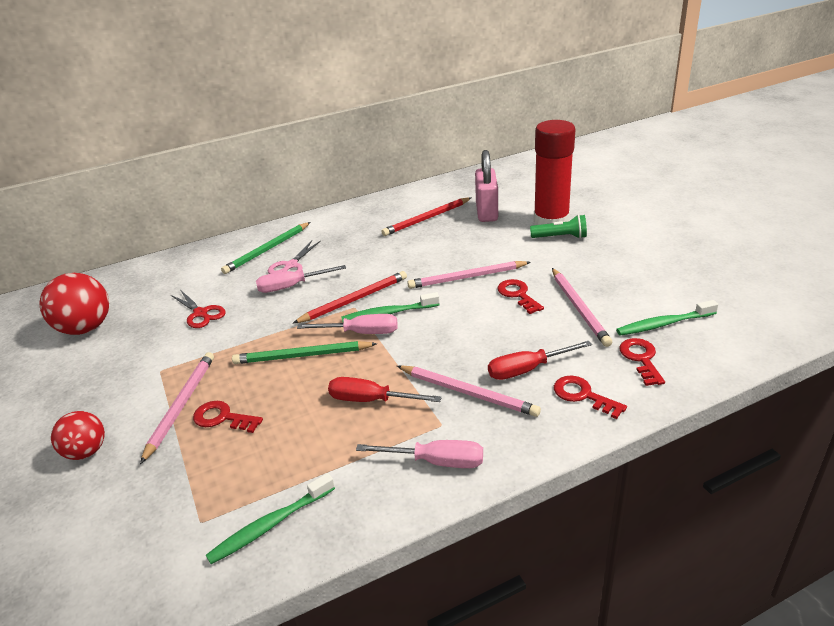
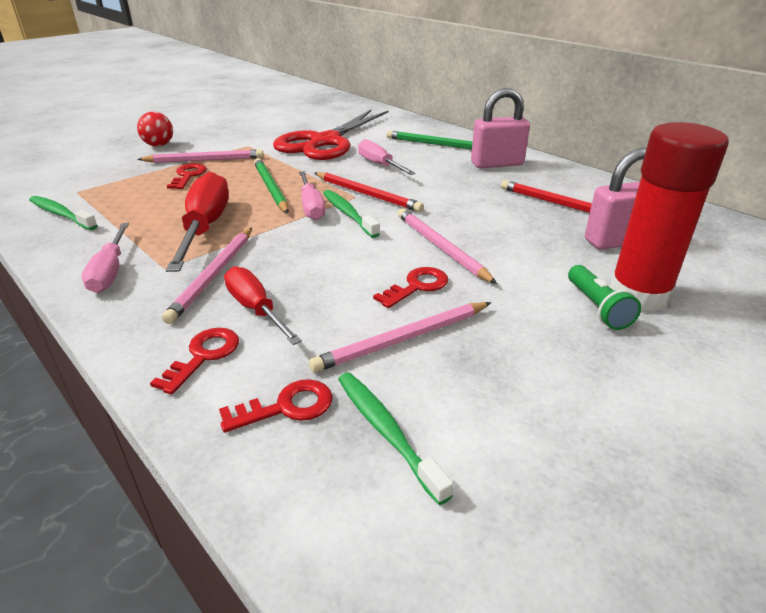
camera: 70 degrees right, 0 degrees up
red ball [40,273,109,335] -> none
red scissors [171,291,226,328] -> red scissors [273,110,388,160], size x2.28
pink scissors [268,241,320,274] -> none
red screwdriver [328,377,442,402] -> red screwdriver [166,172,229,272], size x1.61
none -> pink padlock [471,88,530,168]

